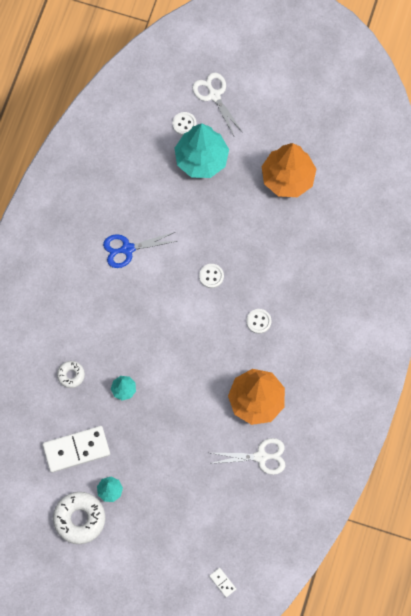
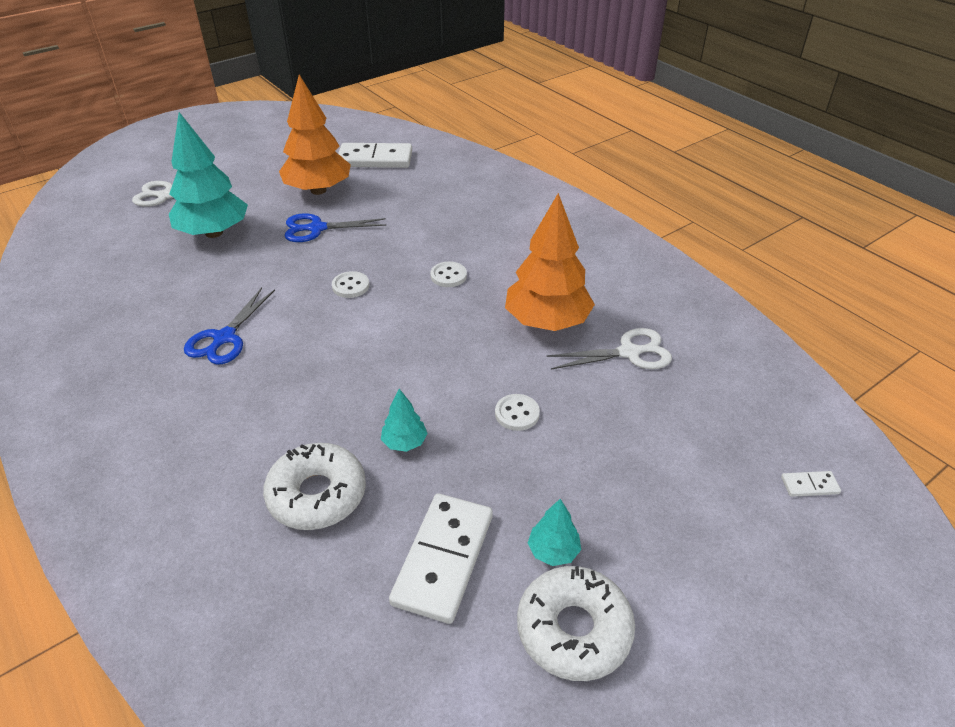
camera: 55 degrees left, 30 degrees down
white donut [57,361,85,388] -> white donut [263,443,366,530], size x1.84
white button [172,112,197,135] -> white button moved to [495,394,540,431]
white scissors [209,438,285,475] -> white scissors turned 45 degrees clockwise [546,328,672,369]
none -> blue scissors [285,213,386,242]
none -> white domino [338,143,412,168]

